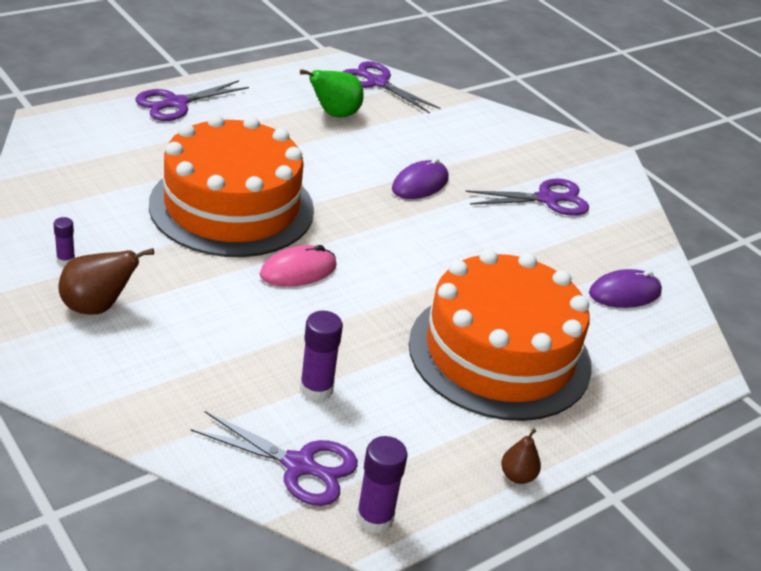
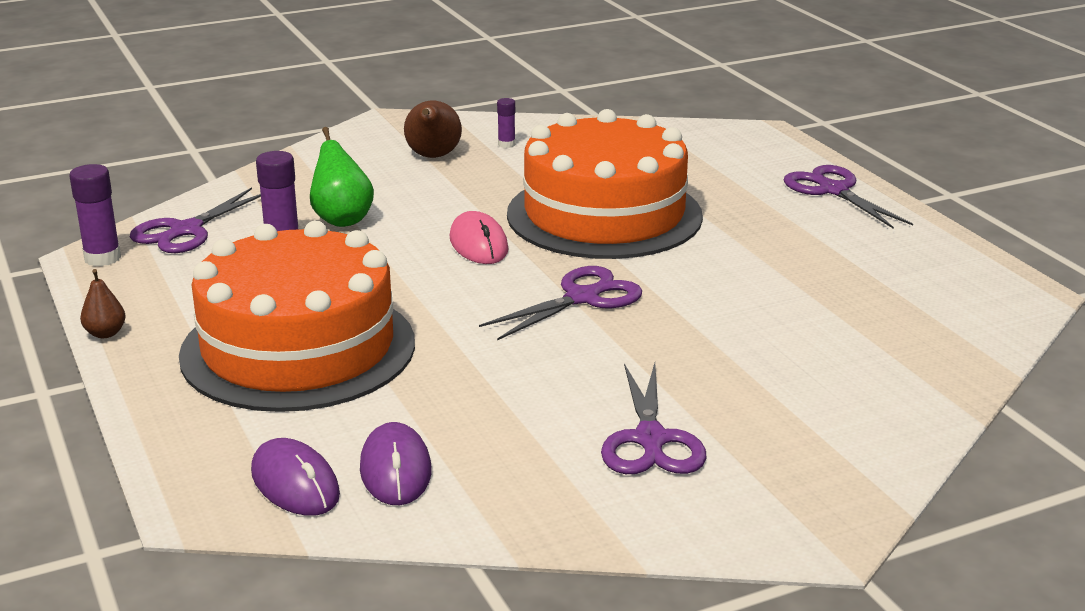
camera: 105 degrees right, 10 degrees down
green pear [300,69,364,118] -> green pear moved to [310,127,374,227]
purple scissors [343,61,441,113] -> purple scissors moved to [479,266,642,340]
purple mouse [392,158,449,199] -> purple mouse moved to [251,438,340,516]

